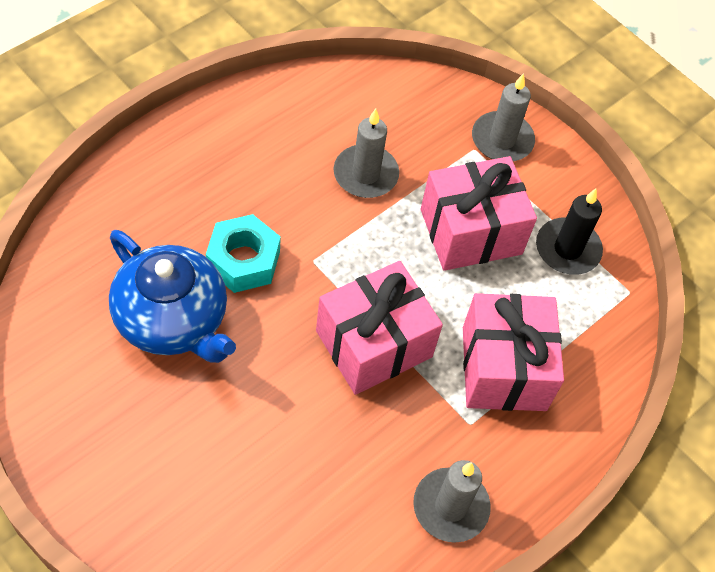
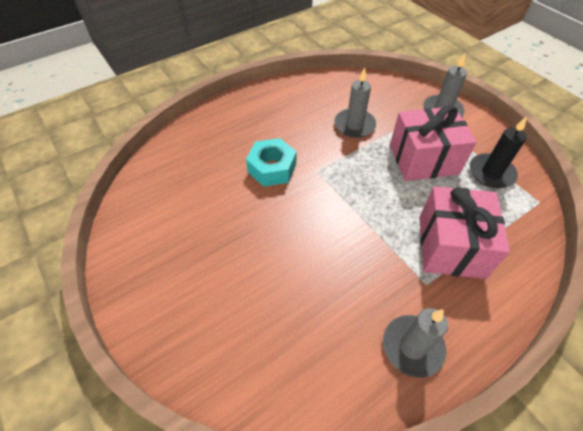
camera: 15 degrees right, 5 degrees down
blue teapot [109,230,236,363] -> none
pink gift [316,261,443,395] -> none

